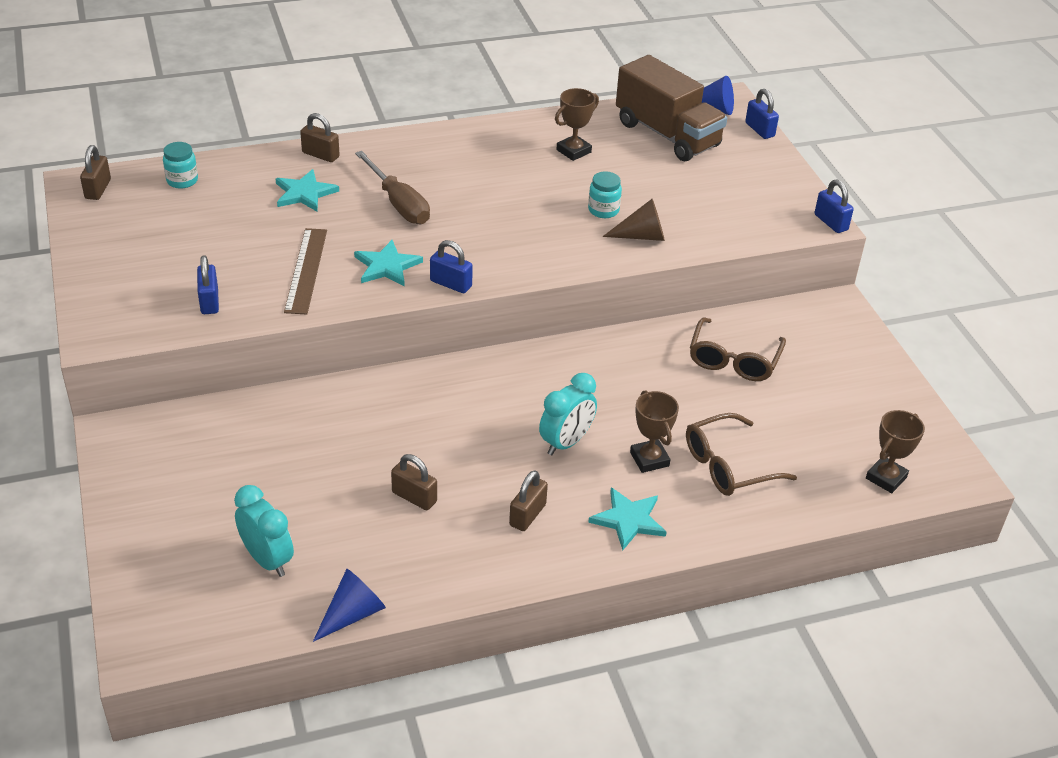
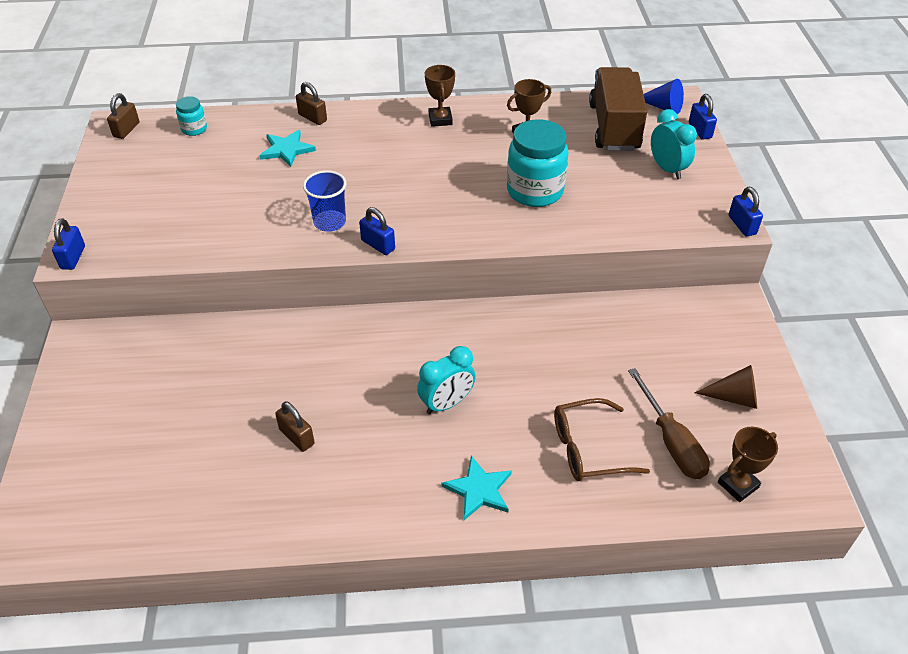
camera: 15 degrees right, 5 degrees up
blue padlock [197,255,219,314] -> blue padlock moved to [52,218,85,270]
turquoise clock [234,485,294,577] -> turquoise clock moved to [651,109,697,179]
brown ruler [284,228,327,314] -> none
blue cone [313,569,386,642] -> none
turquoise star [354,240,423,287] -> blue cup [303,170,347,232]
brown screwdriver [355,151,430,224] -> brown screwdriver moved to [628,368,710,479]
brown padlock [509,470,548,531] -> none
turquoise jar [588,171,622,218] -> turquoise jar [507,119,568,207], size x2.04
brown cone [603,199,665,241] -> brown cone moved to [695,365,757,409]
brown truck [616,55,727,161] -> brown truck turned 150 degrees counterclockwise [589,67,647,151]
brown trophy [630,390,679,473] -> brown trophy moved to [425,65,455,127]
brown glasses [690,317,786,381] -> none

